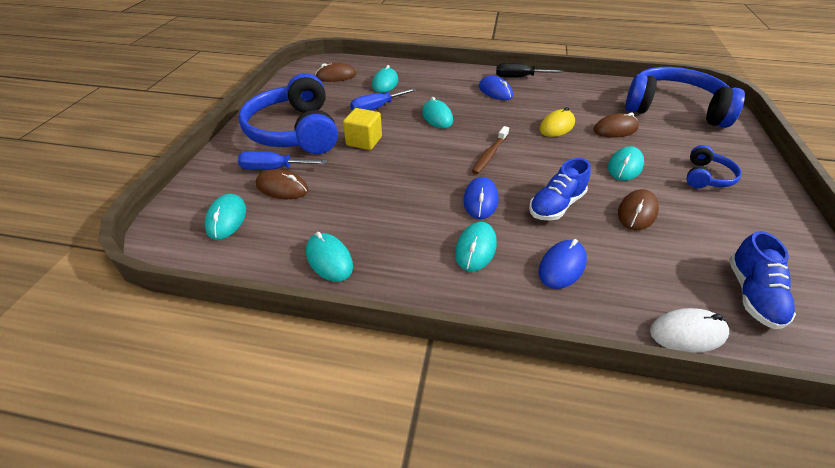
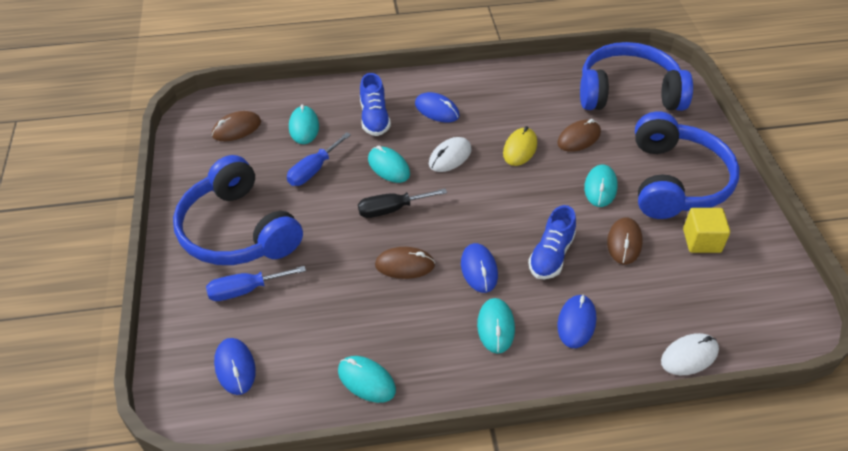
camera: 20 degrees left, 5 degrees up
turquoise mouse [205,194,246,240] -> blue mouse [214,338,256,395]
brown mouse [256,169,308,199] -> brown mouse moved to [375,247,435,279]
yellow cube [343,108,382,150] -> yellow cube moved to [683,208,730,253]
brown toothbrush [472,126,509,174] -> none
black screwdriver [496,63,563,78] -> black screwdriver moved to [358,189,447,218]
blue headphones [687,145,742,188] -> blue headphones [635,112,739,219], size x2.16
blue shoe [729,231,796,329] -> blue shoe moved to [360,73,391,136]
none -> white mouse [429,137,472,172]

